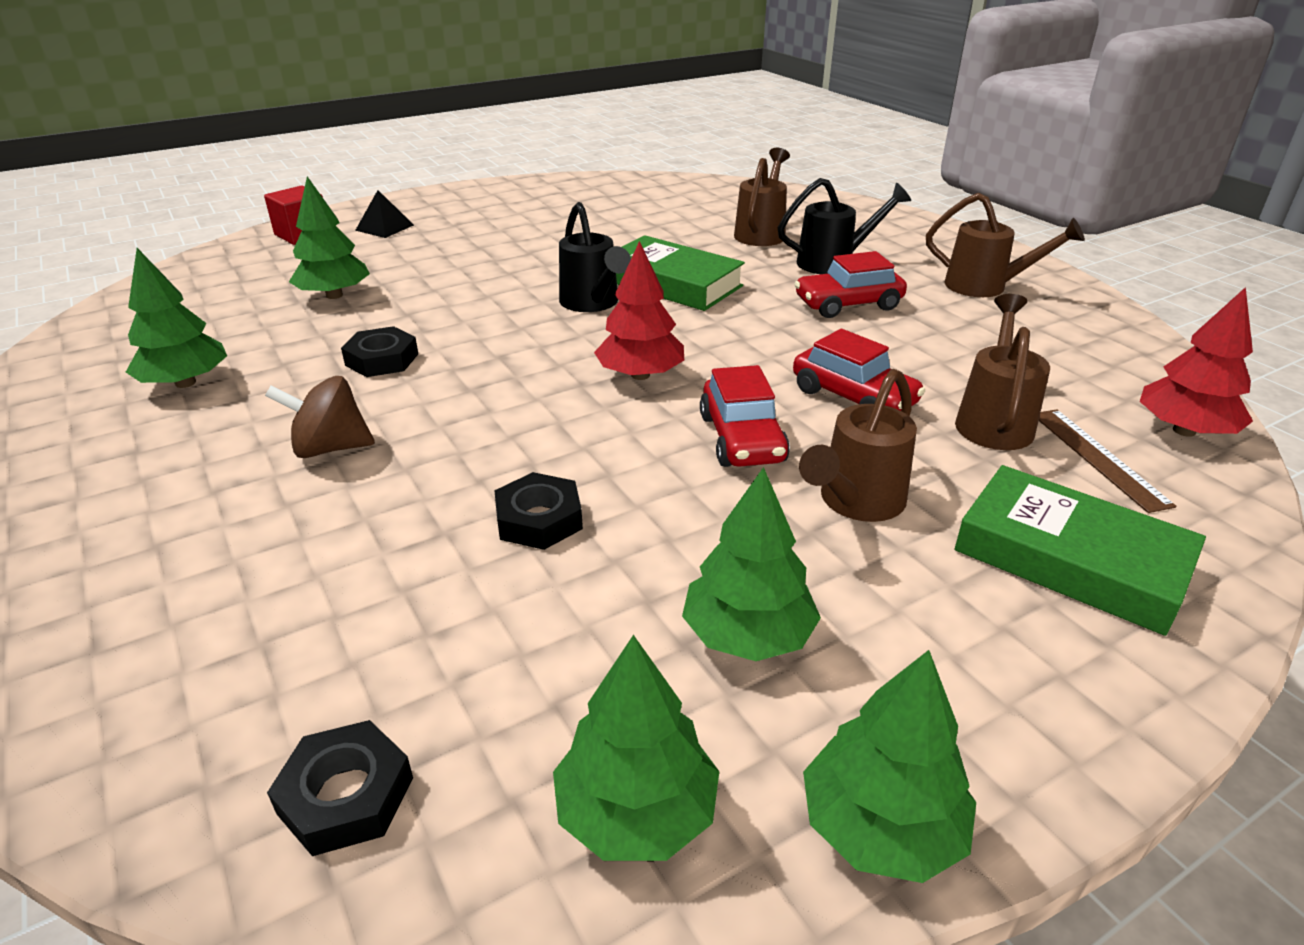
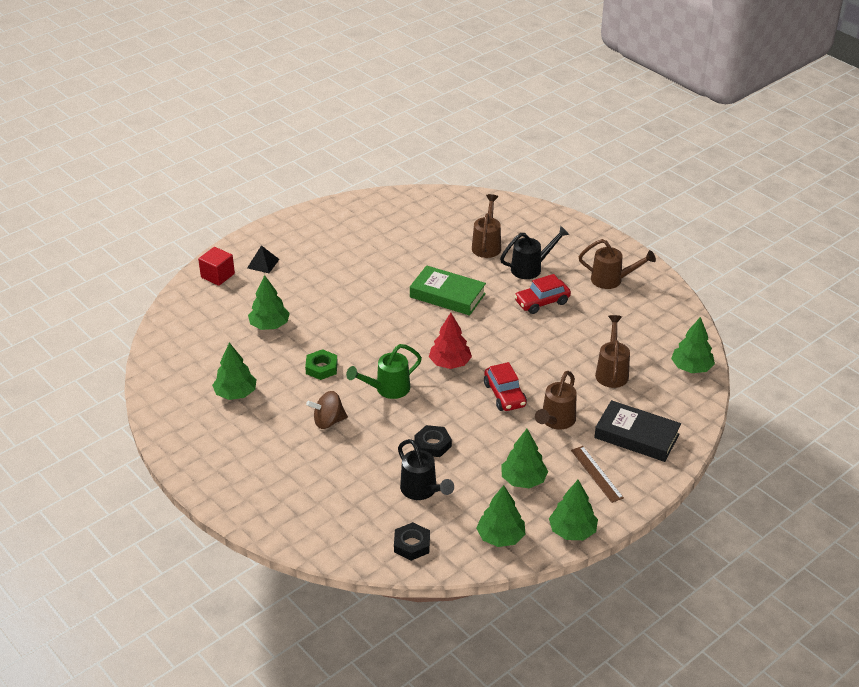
camera: 10 degrees left, 5 degrees up
black nut [341,326,418,377] -> green nut [305,349,338,380]
black watering can [559,202,631,312] -> black watering can moved to [398,439,454,500]
red car [793,329,925,411] -> none
green book [954,465,1206,636] -> black book [594,400,681,462]
brown ruler [1039,409,1176,513] -> brown ruler moved to [571,446,624,503]
red tree [1140,287,1253,437] -> green tree [671,317,715,373]
none -> green watering can [346,344,422,399]

